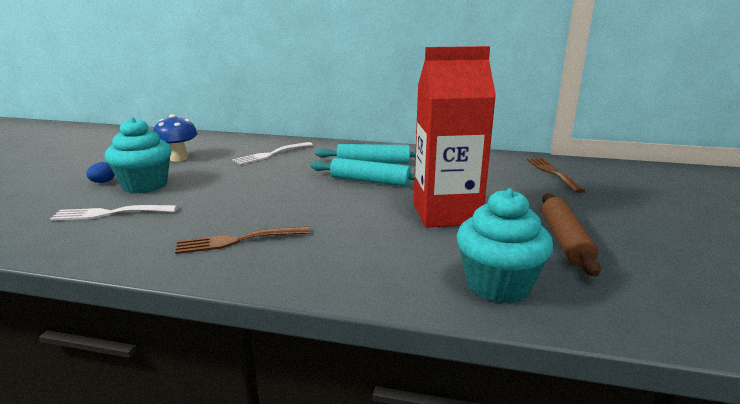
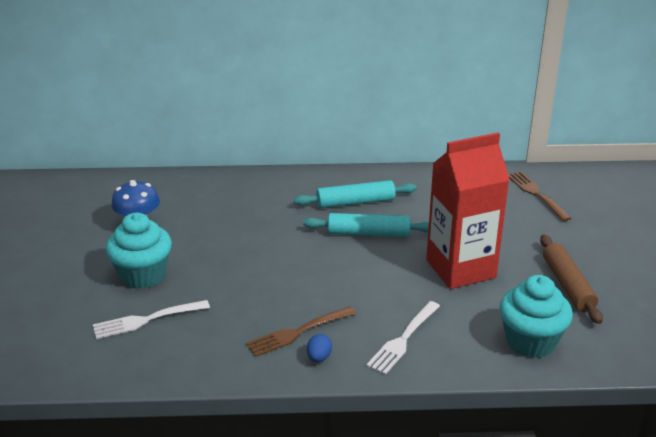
camera: 15 degrees left, 10 degrees up
blue egg [86,162,115,183] -> blue egg moved to [307,334,332,362]
white fork [232,142,313,165] -> white fork moved to [366,301,440,375]

